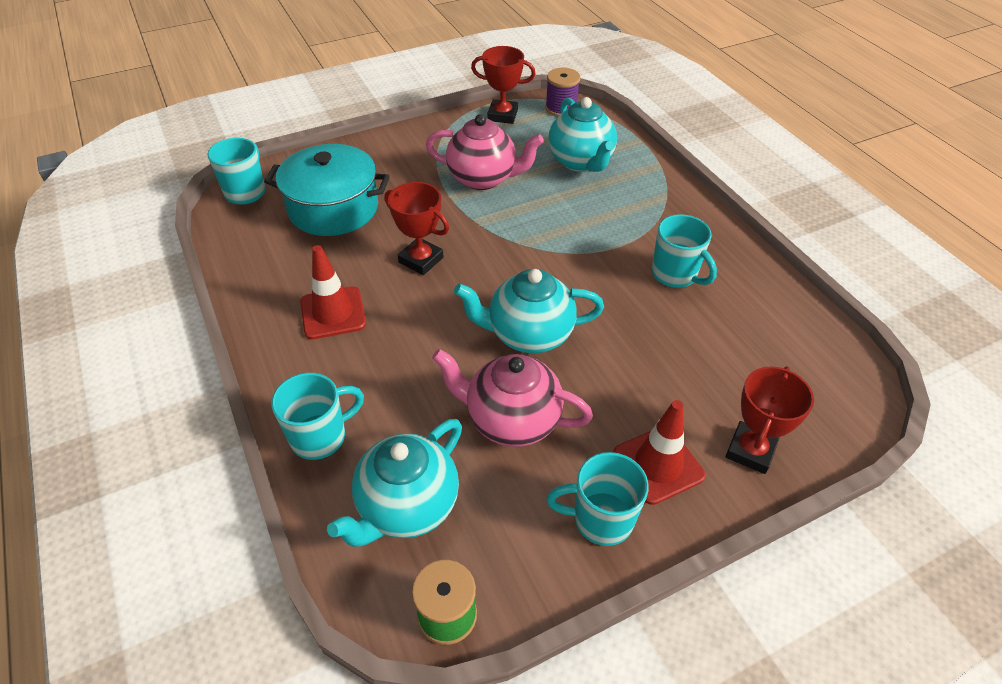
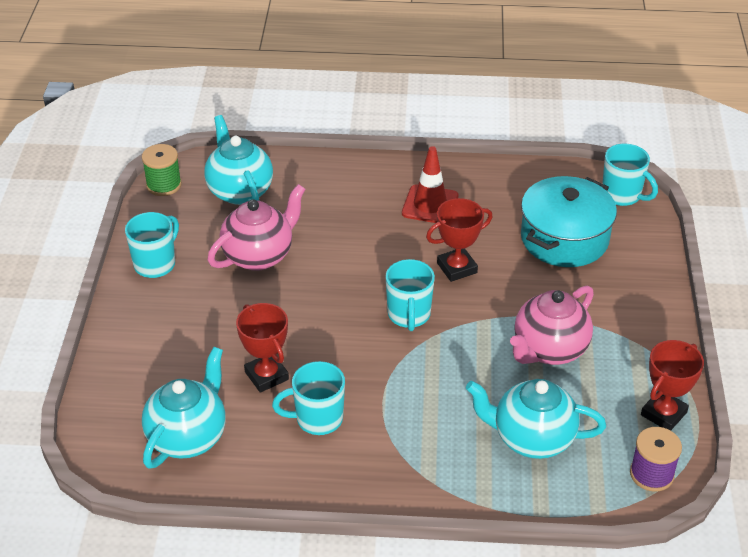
camera: 120 degrees right, 5 degrees down
turquoise mug [272,373,364,460] -> turquoise mug moved to [386,259,435,331]
turquoise teapot [454,269,604,353] -> turquoise teapot moved to [142,347,226,469]
red traffic cone [613,400,705,505] -> none
red trophy [726,366,814,474] -> red trophy moved to [236,303,289,393]

